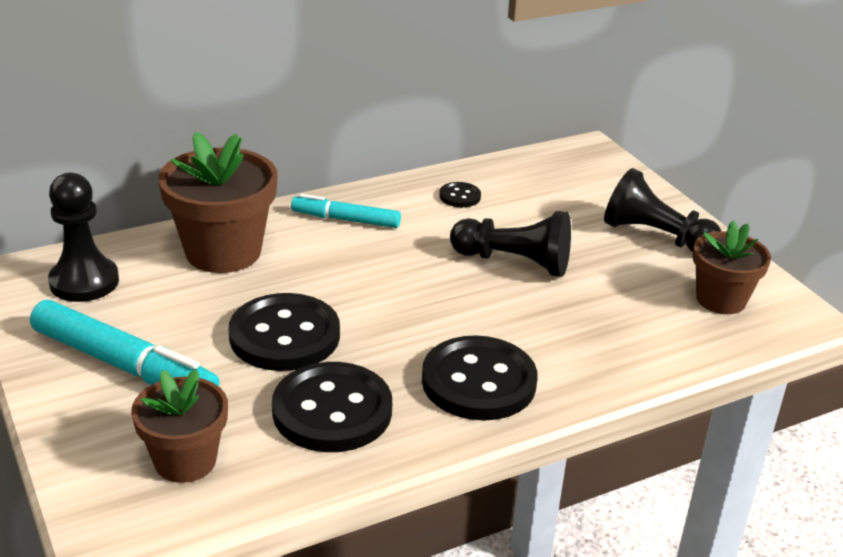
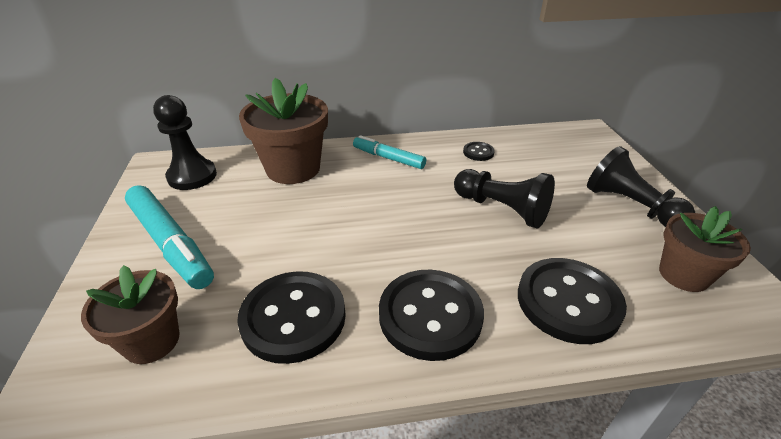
camera: 20 degrees right, 5 degrees up
black button [229,293,340,371] -> black button moved to [518,258,627,344]

